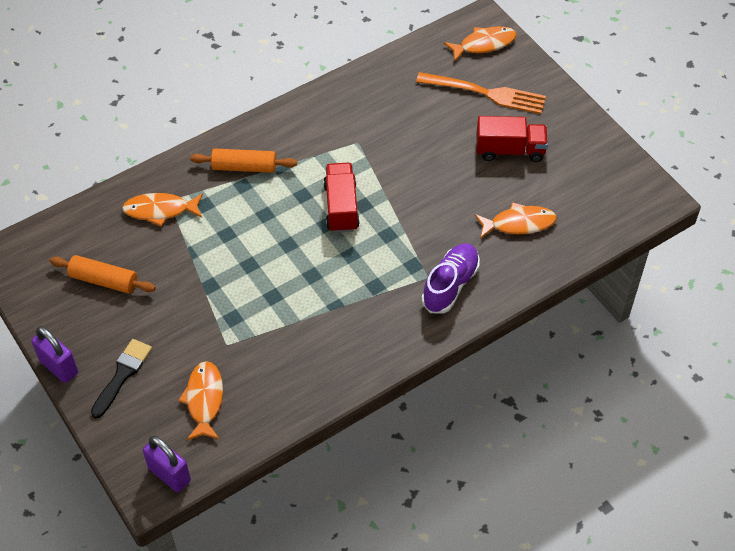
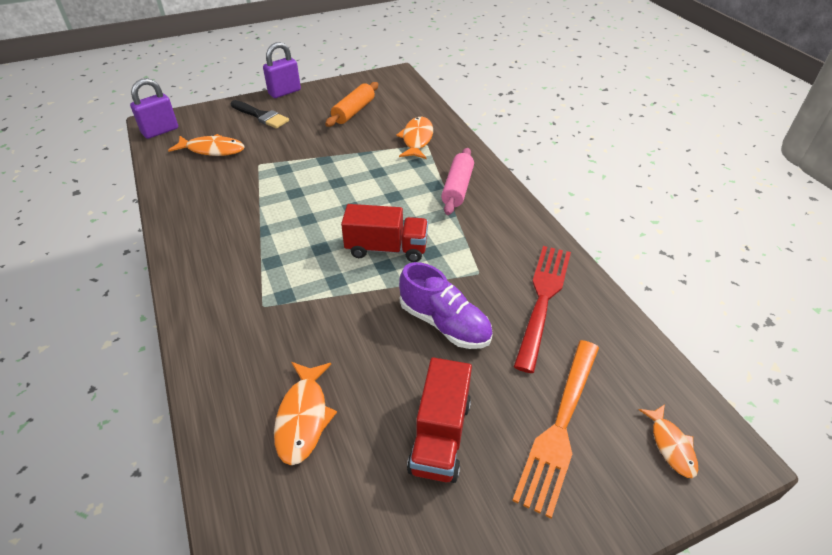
camera: 100 degrees right, 10 degrees down
orange rolling pin [190,148,297,173] -> pink rolling pin [441,148,474,215]
purple shoe [422,243,480,314] -> purple shoe moved to [399,262,493,349]
orange fish [444,26,516,62] -> orange fish [639,404,698,478], size x0.66
none -> red fork [514,246,571,373]

